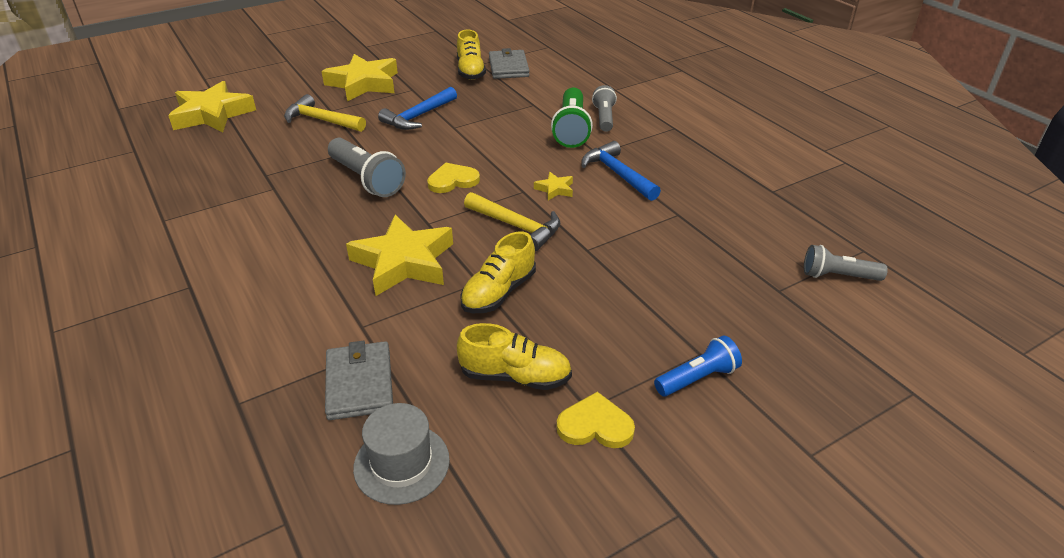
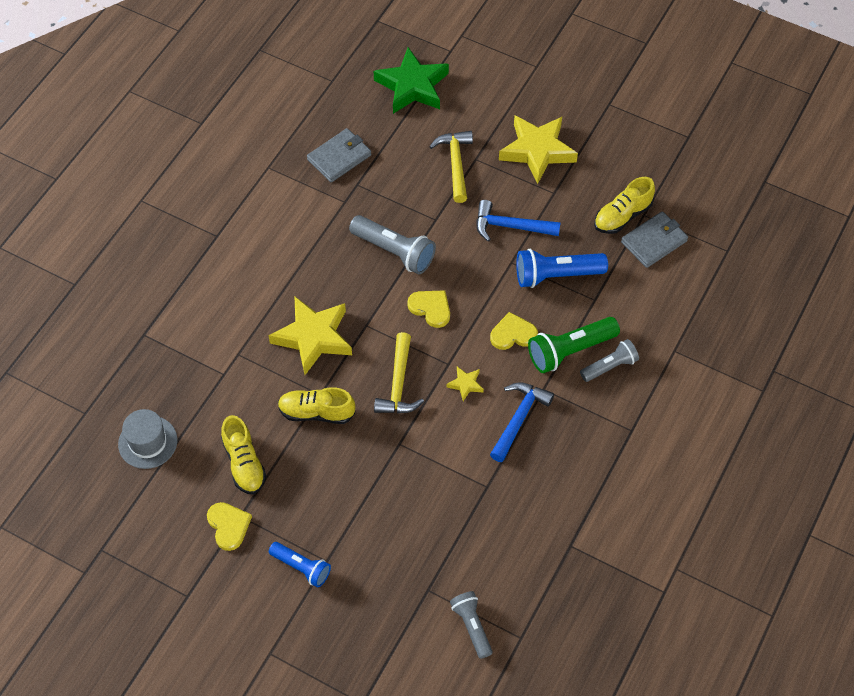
camera: 60 degrees right, 20 degrees up
yellow star [168,81,256,132] -> green star [374,47,449,114]
grey wallet [325,341,393,420] -> grey wallet moved to [307,128,371,182]
grey flashlight [328,138,406,197] -> grey flashlight turned 75 degrees counterclockwise [349,215,436,274]
none -> yellow heart [490,312,538,350]
none -> blue flashlight [516,249,608,288]

